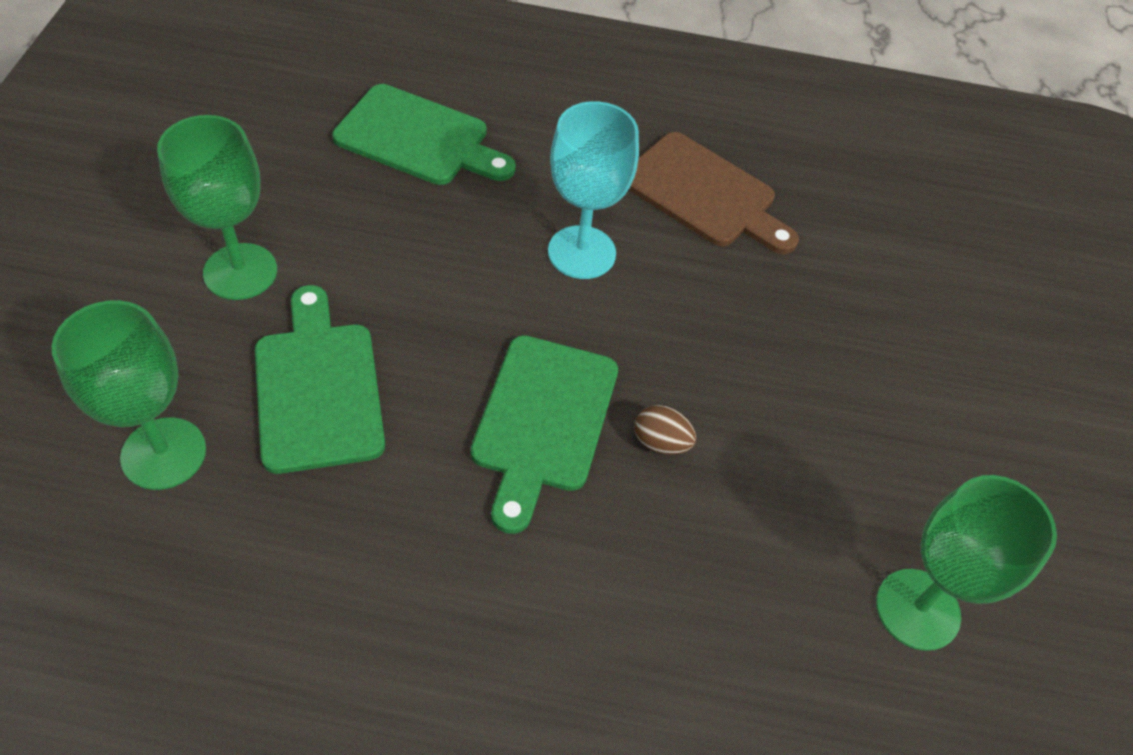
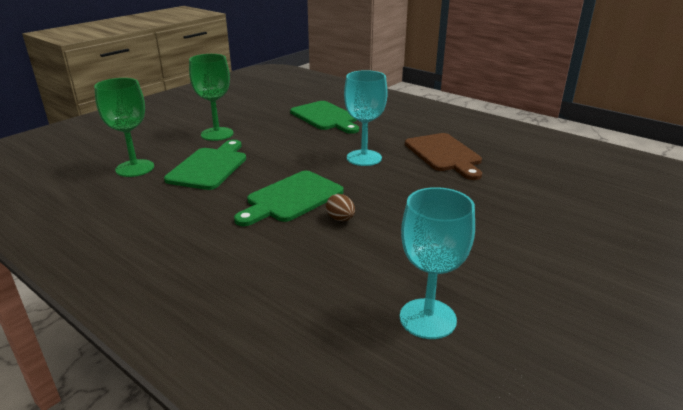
camera: 35 degrees right, 25 degrees down
green goblet [876,475,1057,651] -> turquoise goblet [400,187,475,339]

